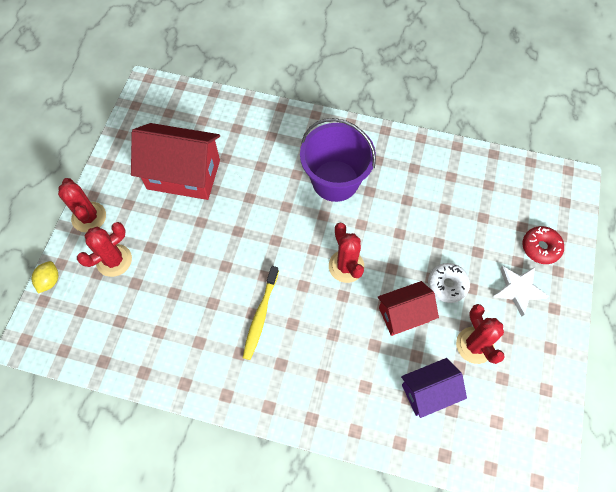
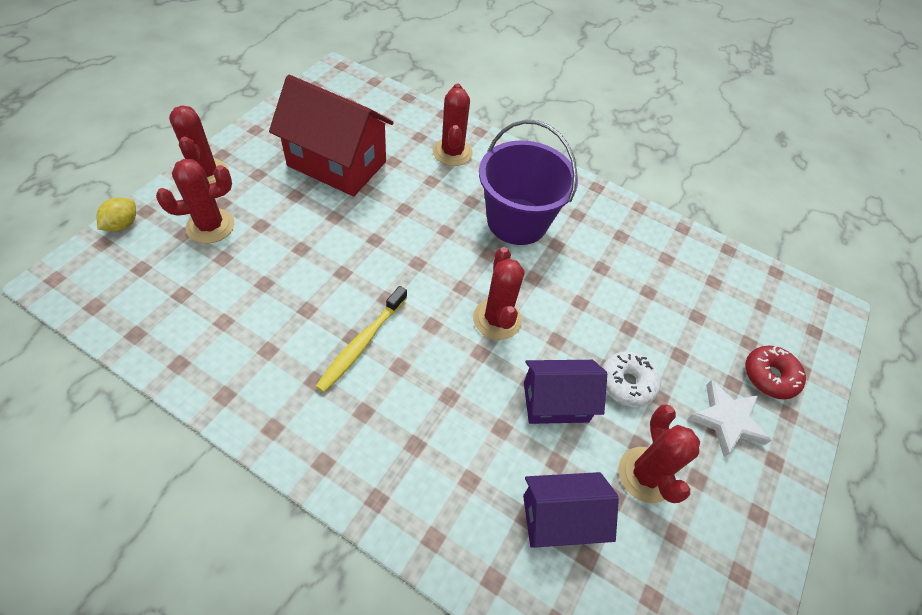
camera: 10 degrees right, 10 degrees down
red house [378,281,439,336] -> purple house [524,360,607,424]
none -> red cactus [433,84,473,166]

